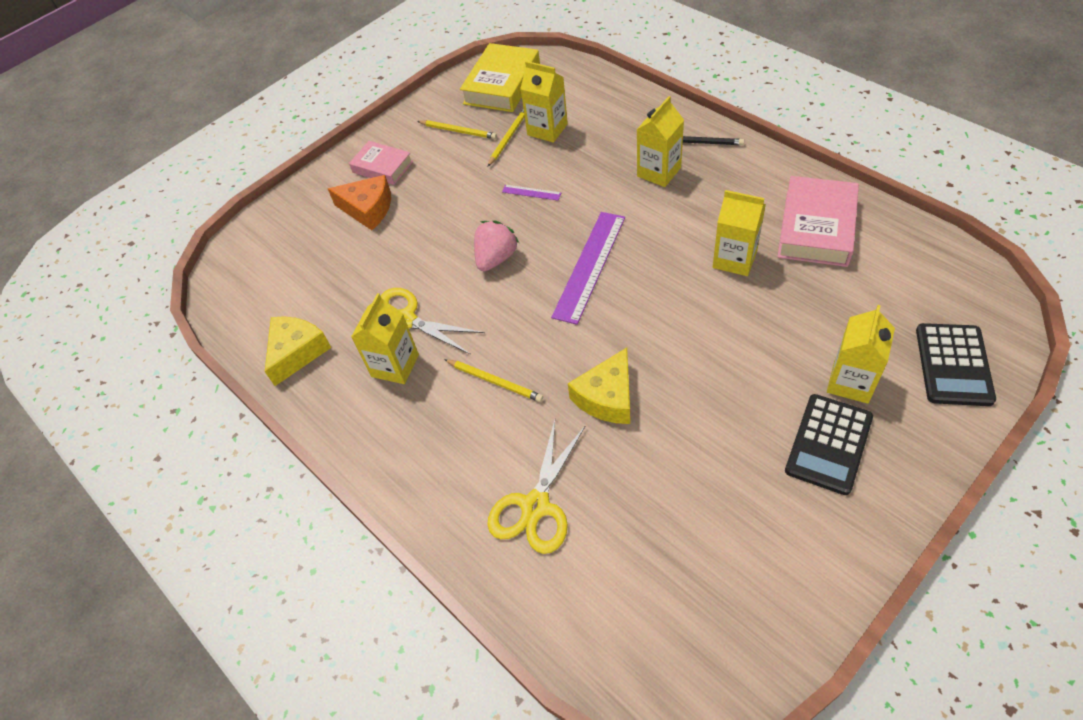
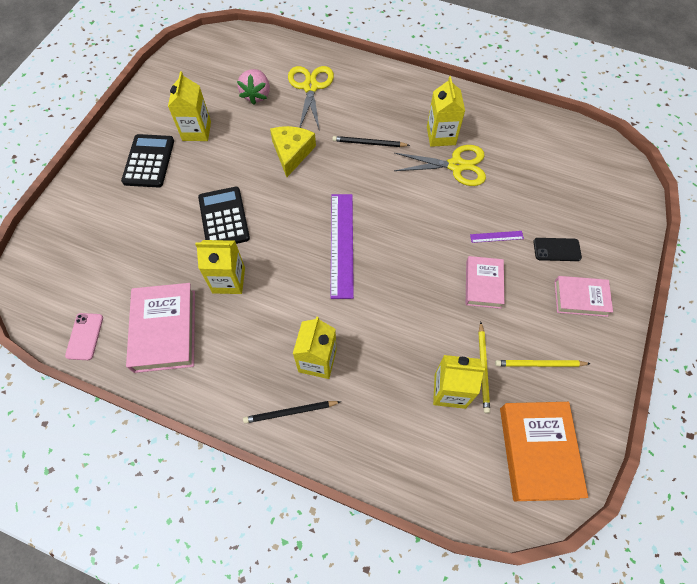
camera: 150 degrees right, 10 degrees up
yellow cheese [265,316,331,386] -> none
orange cheese [328,175,391,230] -> black phone [533,238,582,261]
yellow pencil [444,359,543,402] -> black pencil [332,136,410,147]
yellow book [460,43,540,112] -> orange book [500,402,588,501]
pink strawberry [474,220,519,271] -> pink strawberry moved to [237,69,270,105]
purple ruler [502,185,561,201] -> purple ruler moved to [470,231,524,243]
yellow carton [827,305,895,404] -> yellow carton moved to [168,71,211,141]
black calculator [916,323,996,406] -> black calculator moved to [198,187,250,244]
none -> pink phone [65,313,103,360]
none -> pink book [466,256,504,309]

